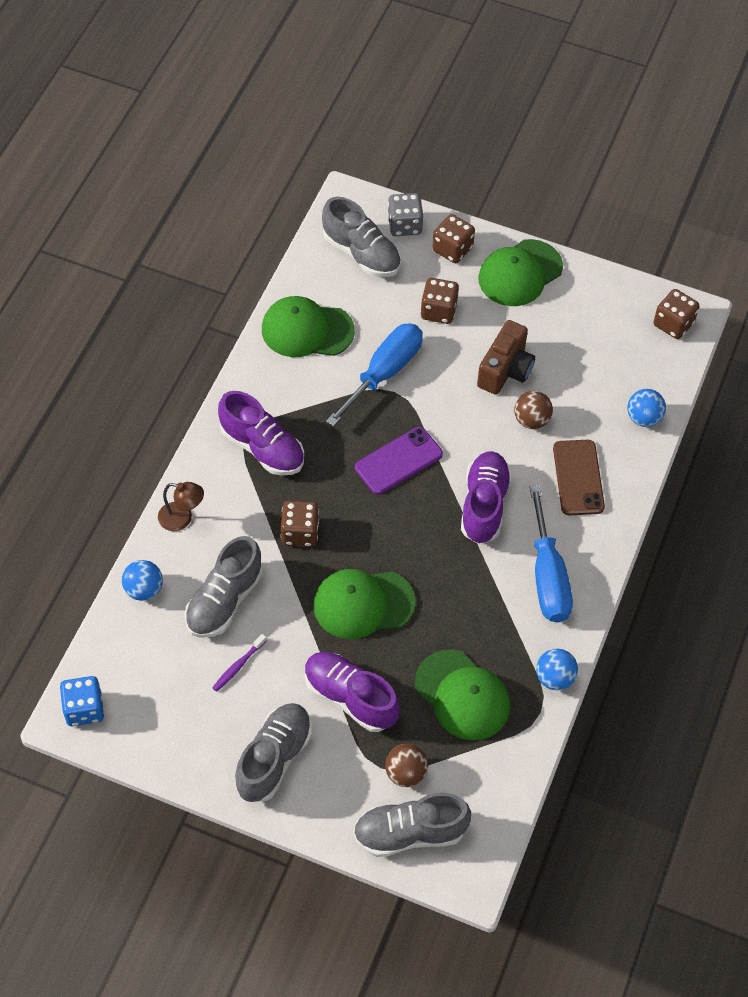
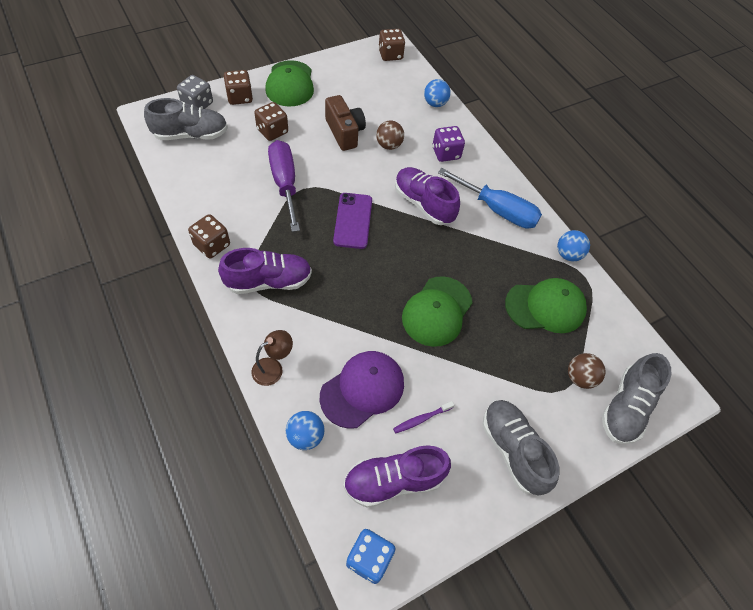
camera: 55 degrees left, 0 degrees up
grey shoe [185,536,263,638] -> purple cap [320,351,404,429]
purple toothbrush [212,634,267,692] -> purple toothbrush turned 75 degrees clockwise [393,401,454,433]
green cap [262,296,355,357] -> none
brown dice [281,500,319,547] -> brown dice moved to [188,214,230,258]
purple shoe [305,652,400,732] -> purple shoe moved to [343,445,451,508]
blue screwdriver [326,323,423,427] -> purple screwdriver [268,140,300,232]
brown phone [553,440,605,515] -> purple dice [433,126,465,162]

